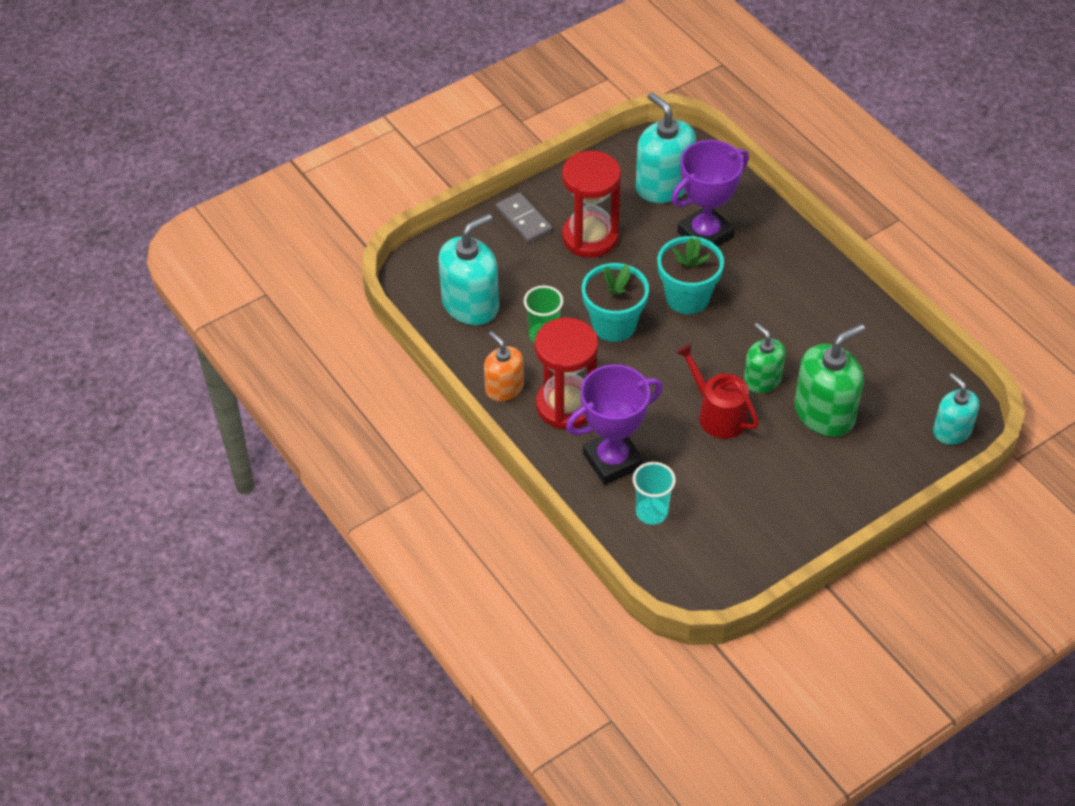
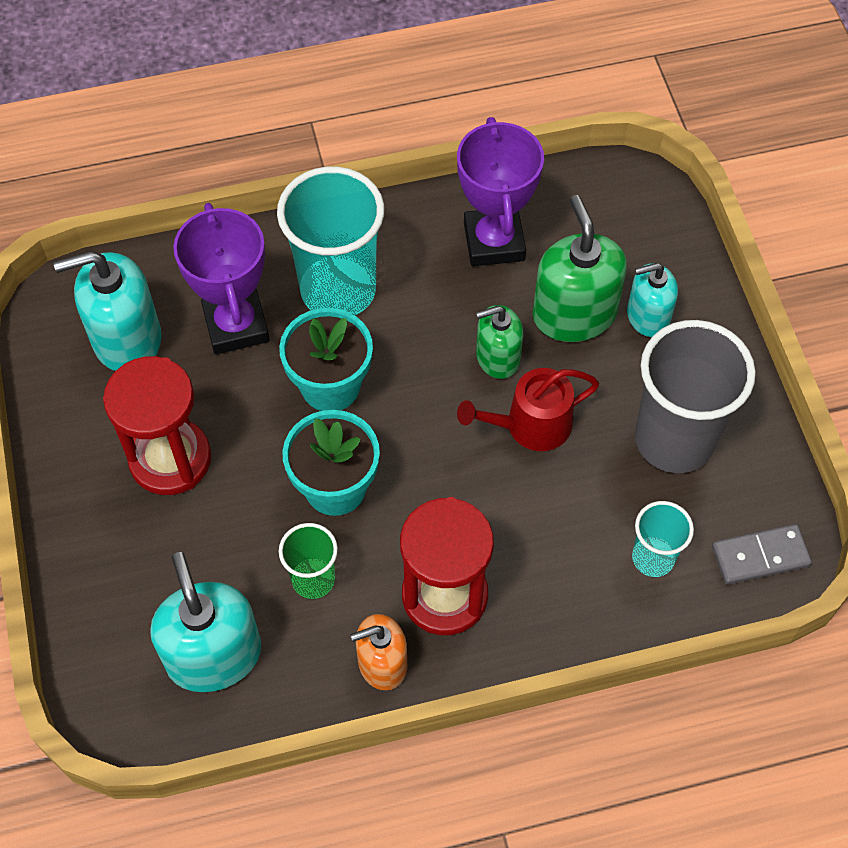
camera: 70 degrees left, 10 degrees up
grey domino [496,192,552,243] -> grey domino moved to [712,524,812,585]
purple trophy [566,364,663,485] -> purple trophy moved to [457,117,544,266]
turquoise soap dispenser [933,373,979,445] -> turquoise soap dispenser moved to [627,263,678,337]
none -> turquoise cup [277,167,384,315]
none -> grey cup [635,320,756,473]

